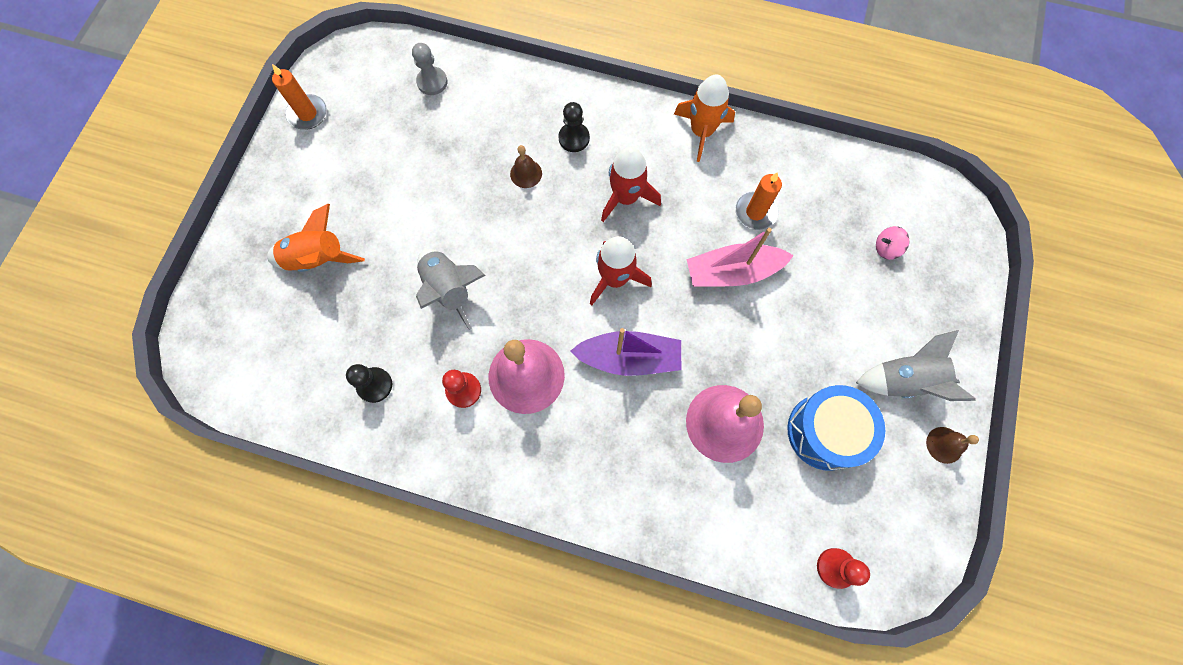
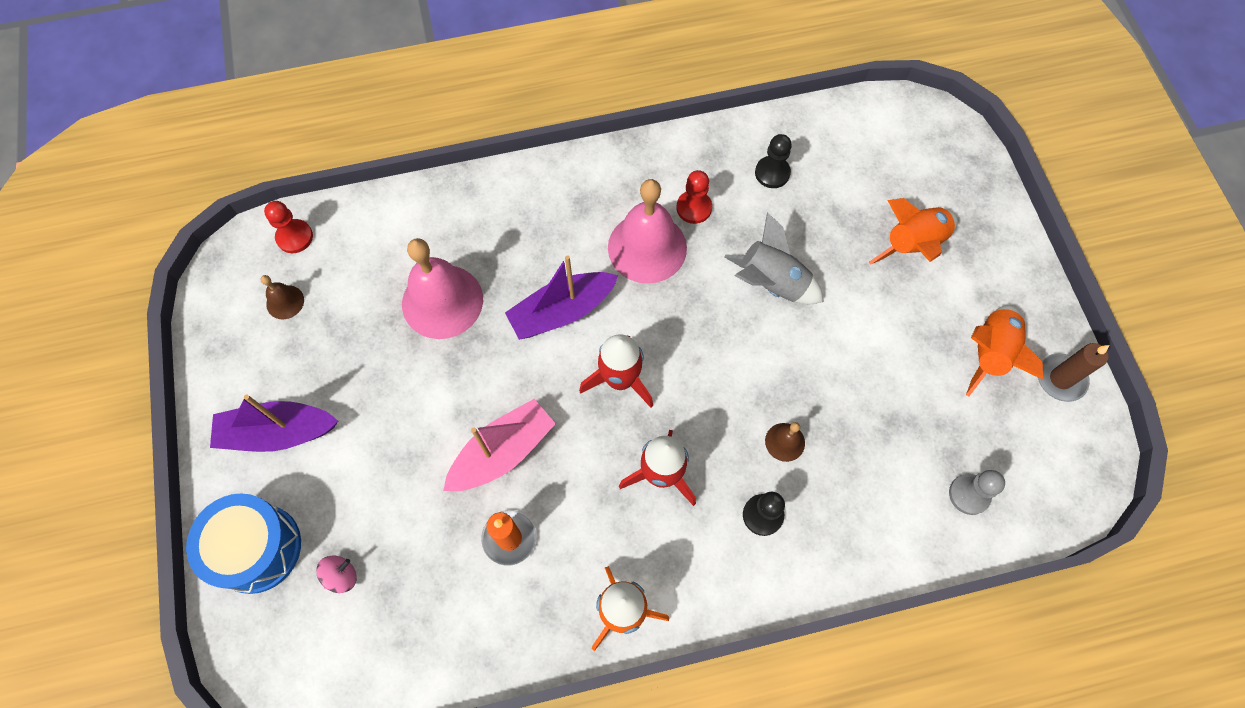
camera: 150 degrees right, 5 degrees down
orange candle [272,64,327,129] -> brown candle [1038,343,1109,402]
blue drum [787,385,885,471] -> blue drum moved to [186,493,301,594]
grey rocket [856,330,976,401] -> purple boat [210,395,338,452]
brown bell [926,427,979,464] -> brown bell moved to [261,275,304,319]
none -> orange rocket [966,305,1043,396]

